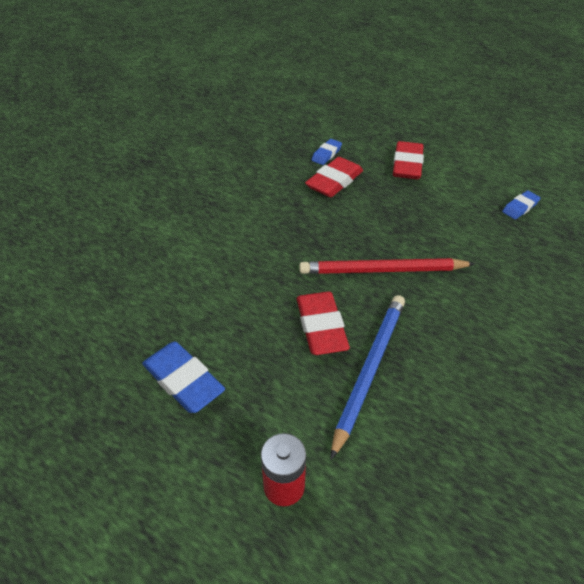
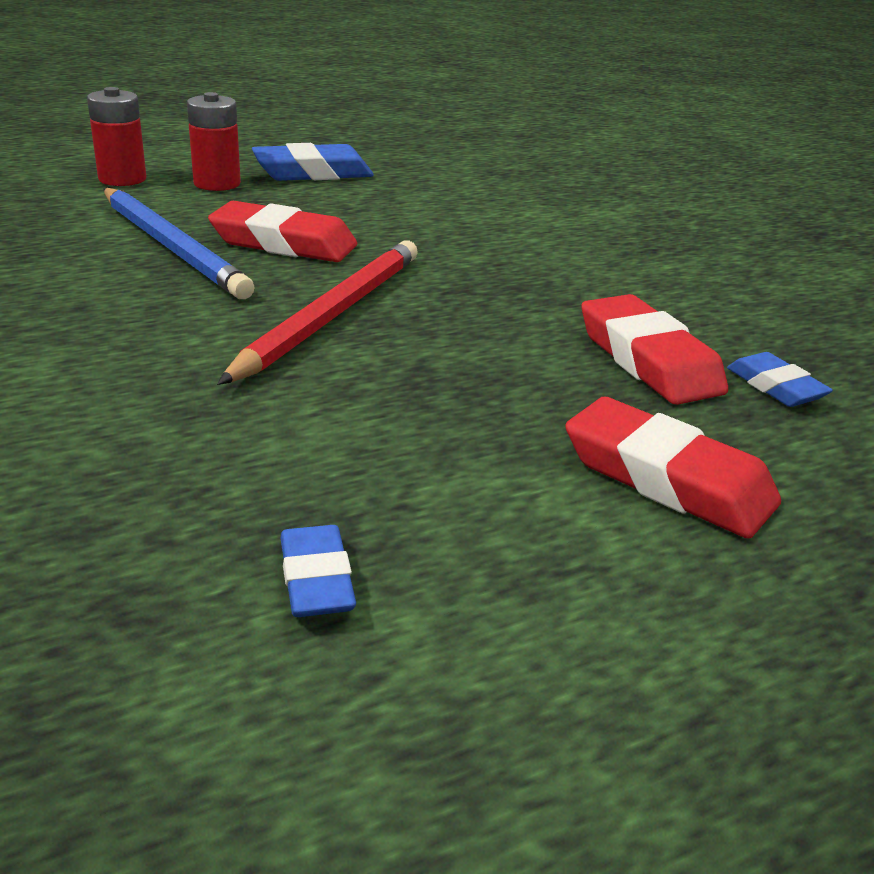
camera: 115 degrees right, 15 degrees down
none -> red battery [187,92,241,191]

